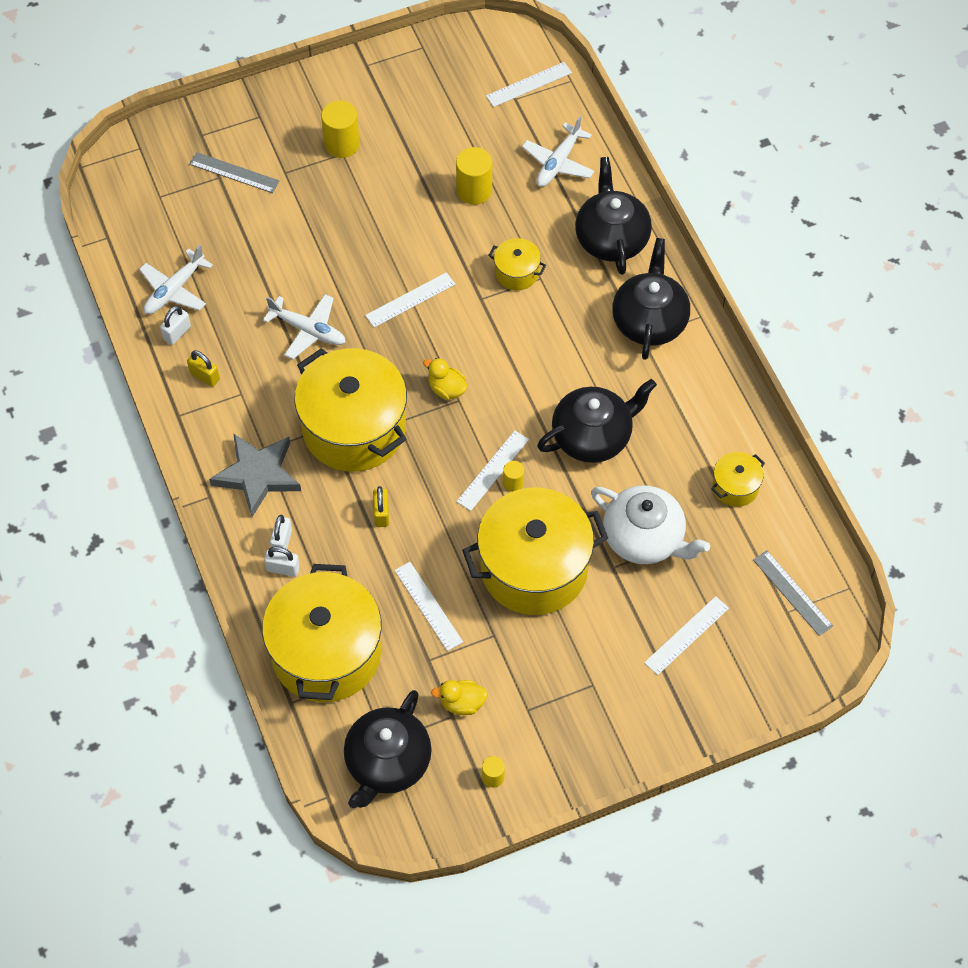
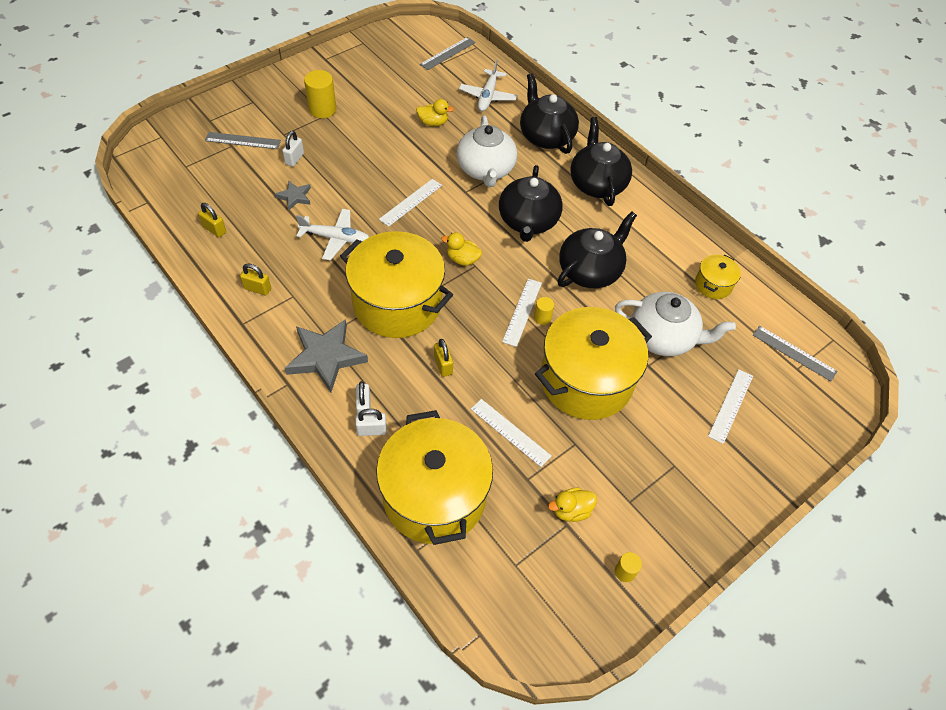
camera: 20 degrees left, 5 degrees down
white plane [139,244,213,314] -> yellow padlock [198,203,226,237]
white padlock [160,306,191,345] -> white padlock moved to [282,131,304,167]
black teapot [344,690,432,808] -> black teapot moved to [499,165,563,242]
yellow cylinder [456,147,492,205] -> yellow duck [416,99,454,126]
white ruler [486,62,572,107] -> grey ruler [420,37,476,70]
yellow pot [488,238,546,290] -> white teapot [456,115,517,187]
none -> grey star [275,181,311,210]

